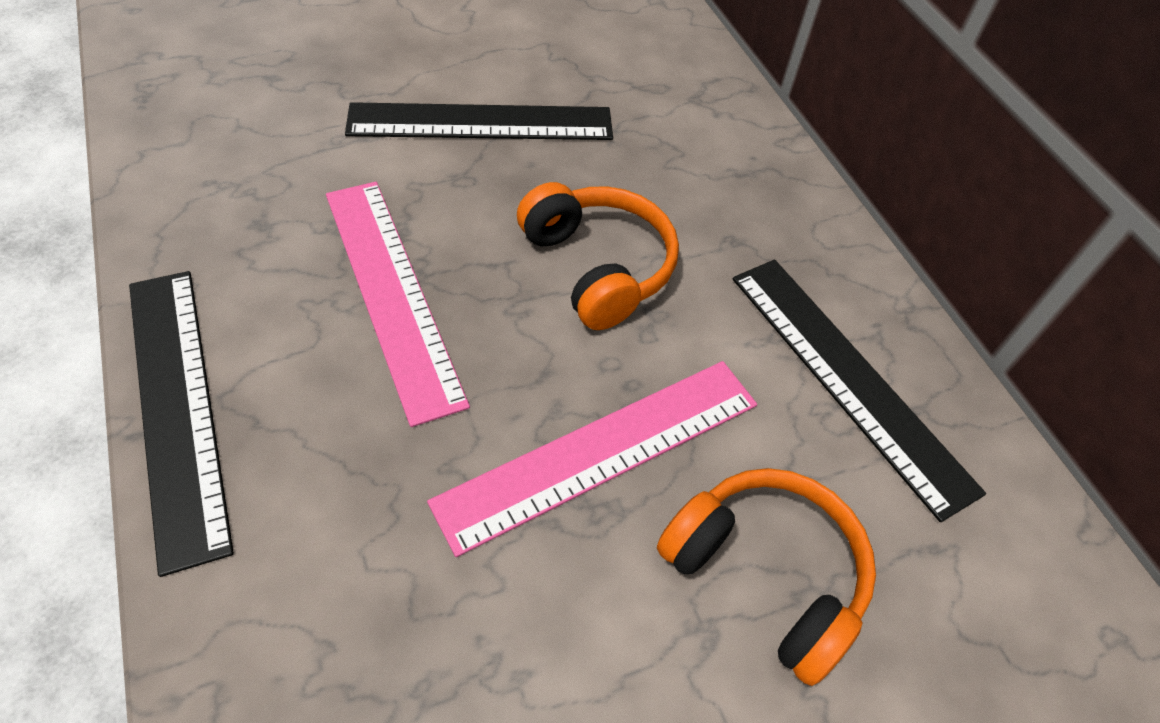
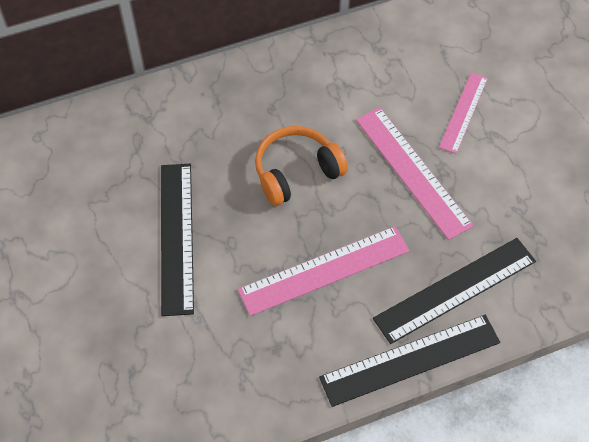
camera: 85 degrees left, 5 degrees up
orange headphones [657,468,876,686] -> pink ruler [439,72,488,154]
black ruler [733,260,986,522] -> black ruler moved to [373,238,536,344]

